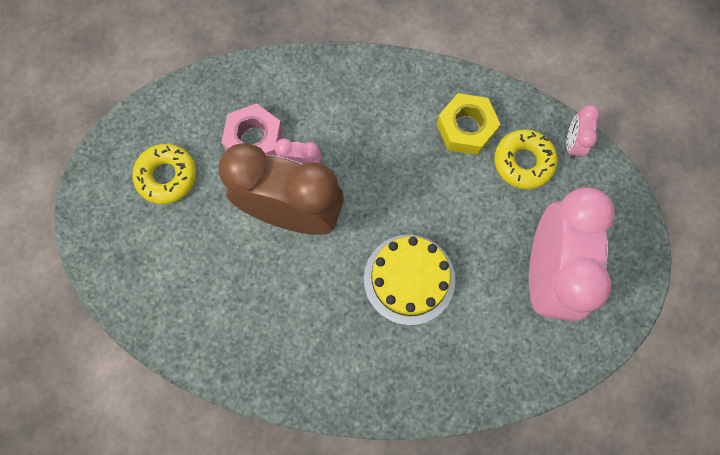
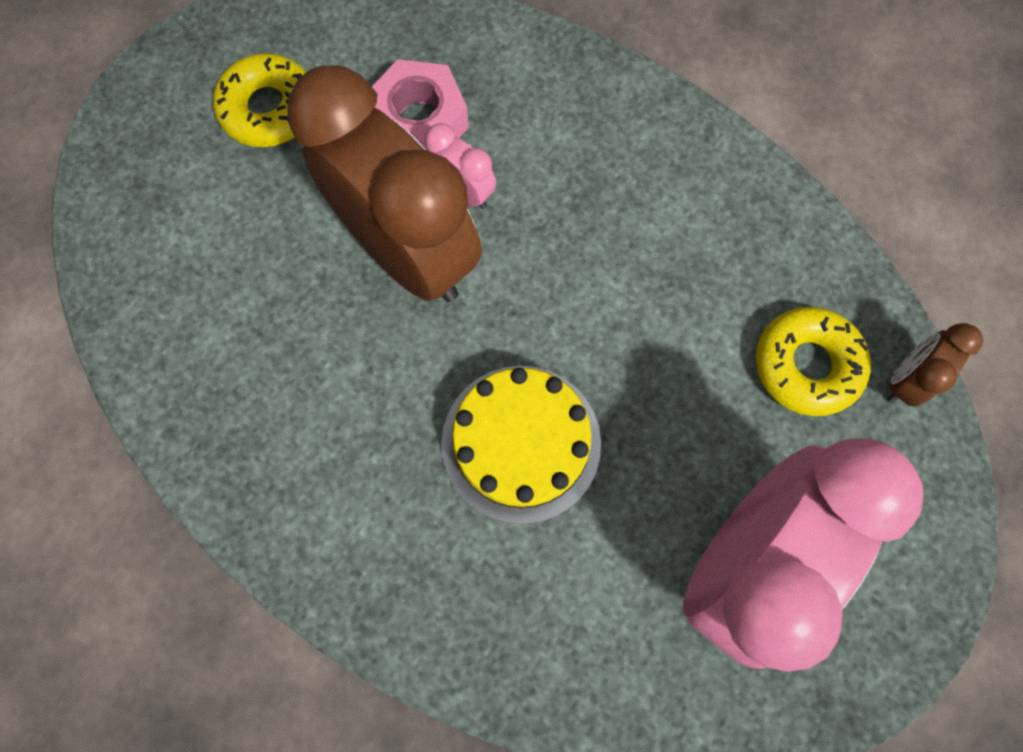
camera: 30 degrees right, 0 degrees up
yellow nut [436,93,501,155] -> none
pink clock [566,105,600,159] -> brown clock [887,323,983,407]

